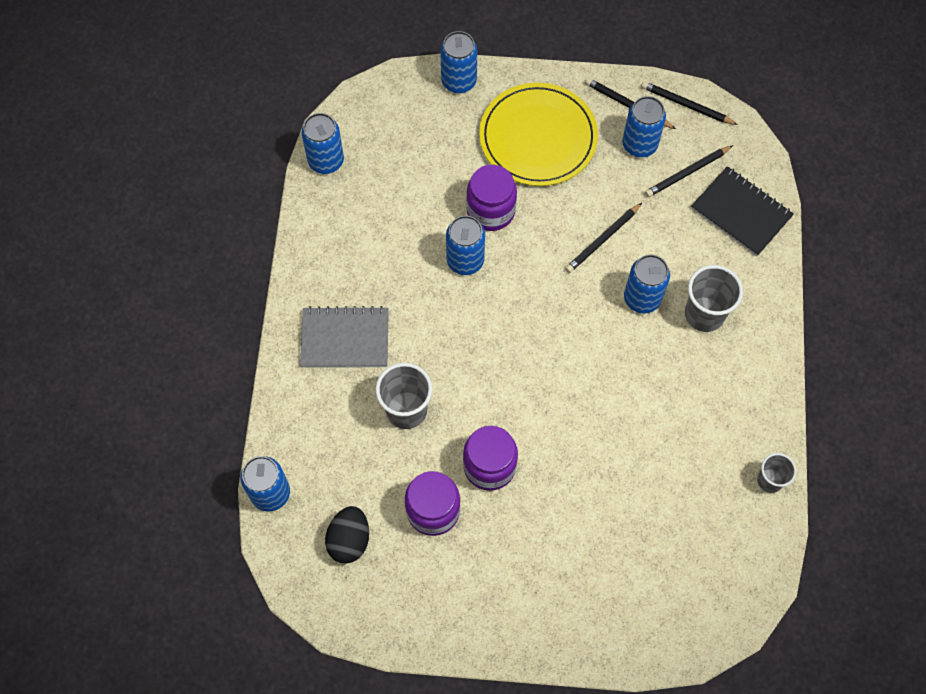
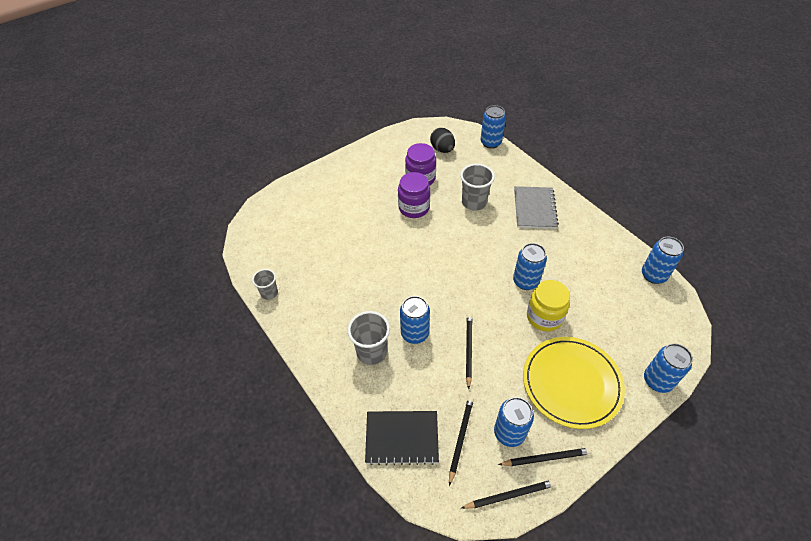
camera: 140 degrees right, 15 degrees down
grey notebook [300,306,389,368] -> grey notebook turned 45 degrees counterclockwise [514,186,559,229]
purple jar [466,165,517,231] -> yellow jar [527,280,570,332]

